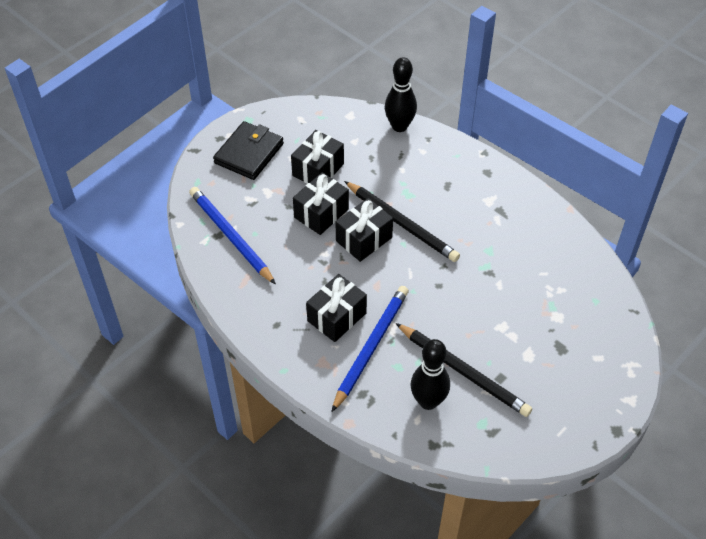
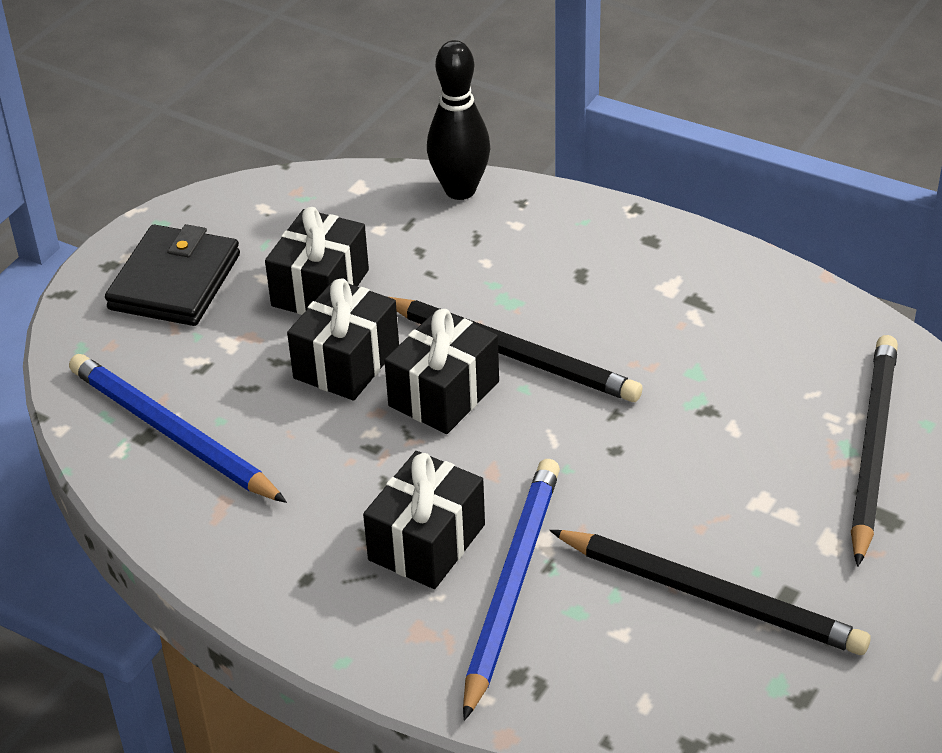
camera: 10 degrees left, 10 degrees down
black bowling pin [410,339,450,410] -> none
none -> black pencil [851,335,898,567]

